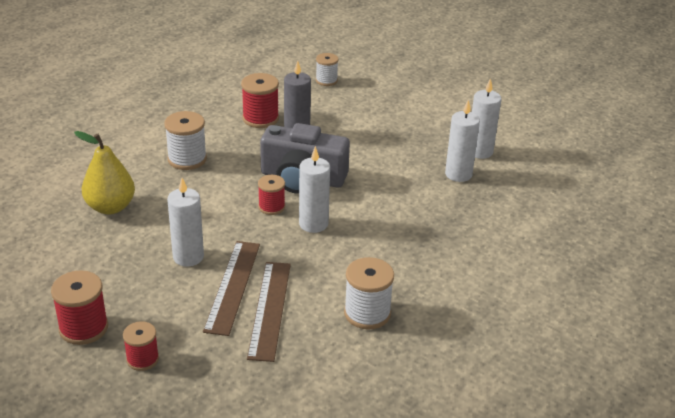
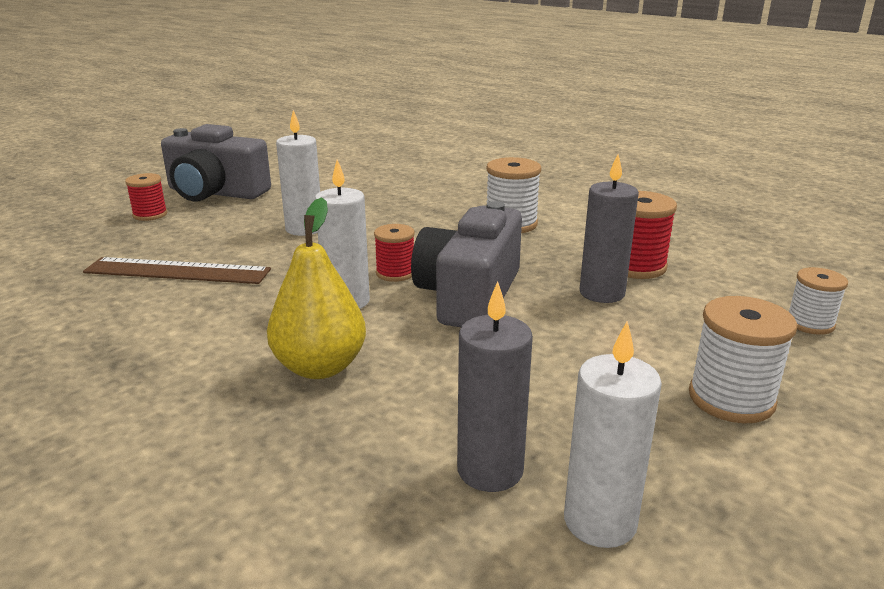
camera: 95 degrees right, 10 degrees down
red spool [51,270,108,345] -> grey camera [161,124,271,201]
yellow pear [74,131,135,215] -> yellow pear moved to [267,197,366,379]
brown ruler [203,241,260,336] -> none
white spool [344,257,394,329] -> white spool moved to [689,296,797,423]
white candle [445,100,480,182] -> grey candle [457,281,533,492]

